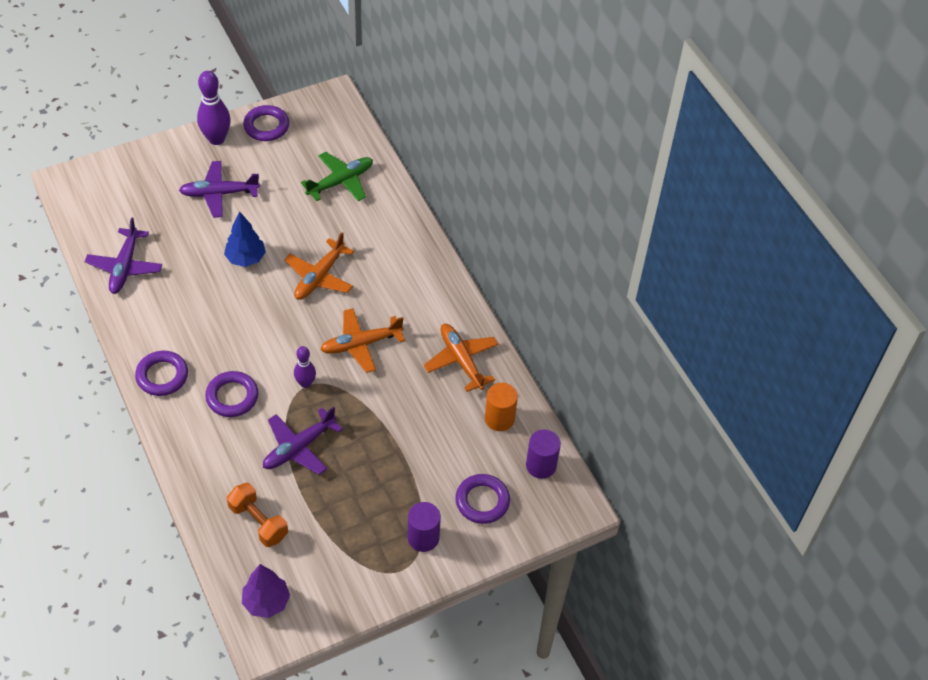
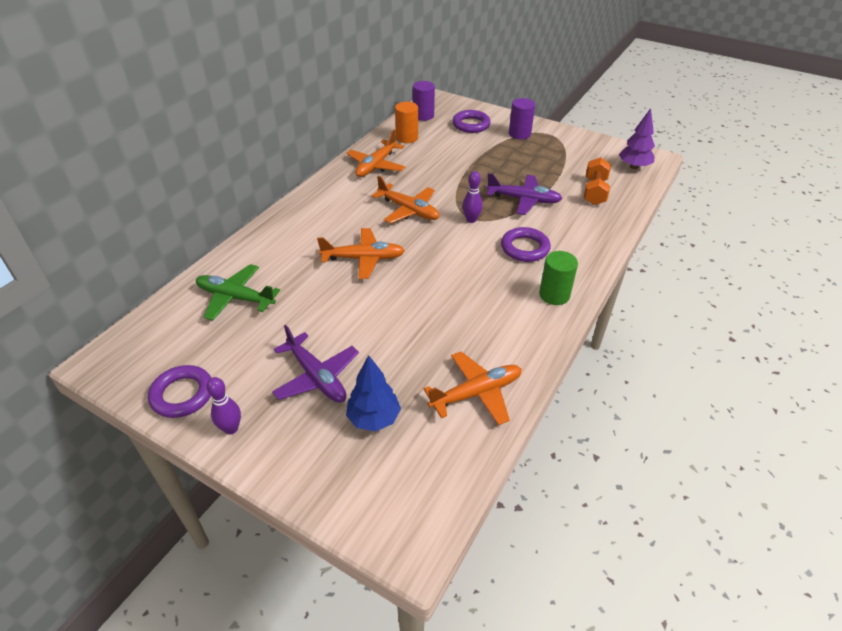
camera: 120 degrees left, 10 degrees down
purple plane [85,217,162,294] -> orange plane [424,351,522,425]
purple ring [135,351,188,396] -> green cylinder [539,251,578,305]
purple bowling pin [197,71,231,145] -> purple bowling pin [206,377,241,435], size x0.60
blue tree [224,211,266,267] -> blue tree moved to [346,355,401,431]

